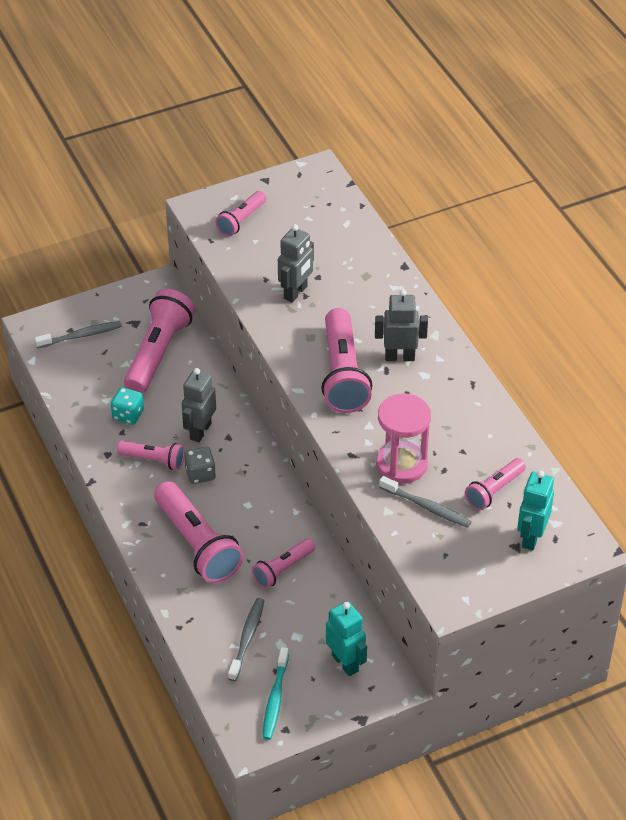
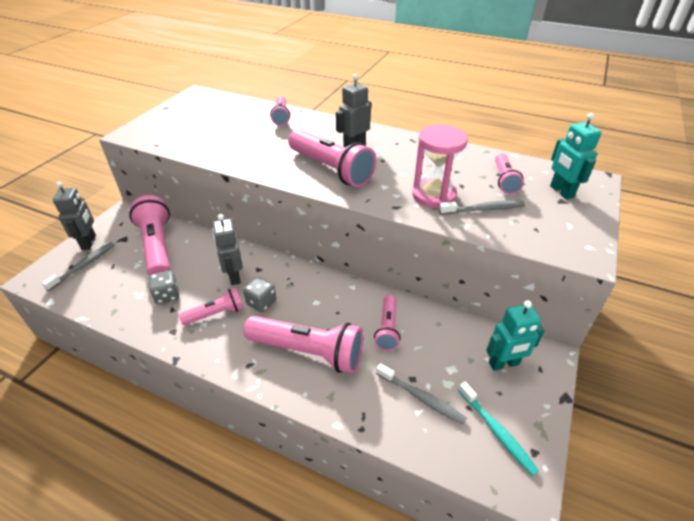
camera: 40 degrees left, 5 degrees down
turquoise dice [111,387,144,425] -> grey dice [149,271,179,304]
pink flashlight [215,191,266,237] -> pink flashlight moved to [270,96,290,126]
grey toothbrush [228,598,264,681] -> grey toothbrush turned 150 degrees clockwise [376,363,467,425]
grey robot [278,224,314,303] -> grey robot moved to [53,182,96,250]
turquoise robot [326,601,367,676] -> turquoise robot turned 150 degrees clockwise [486,301,545,371]

